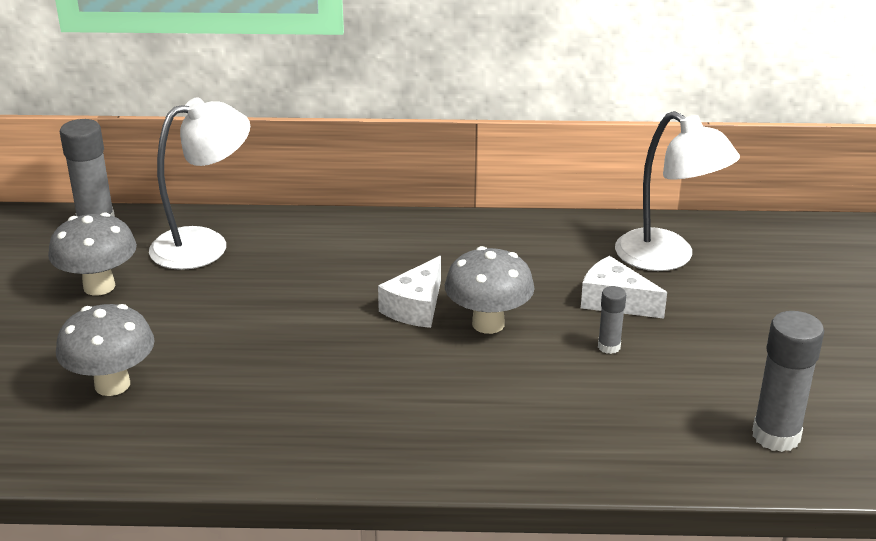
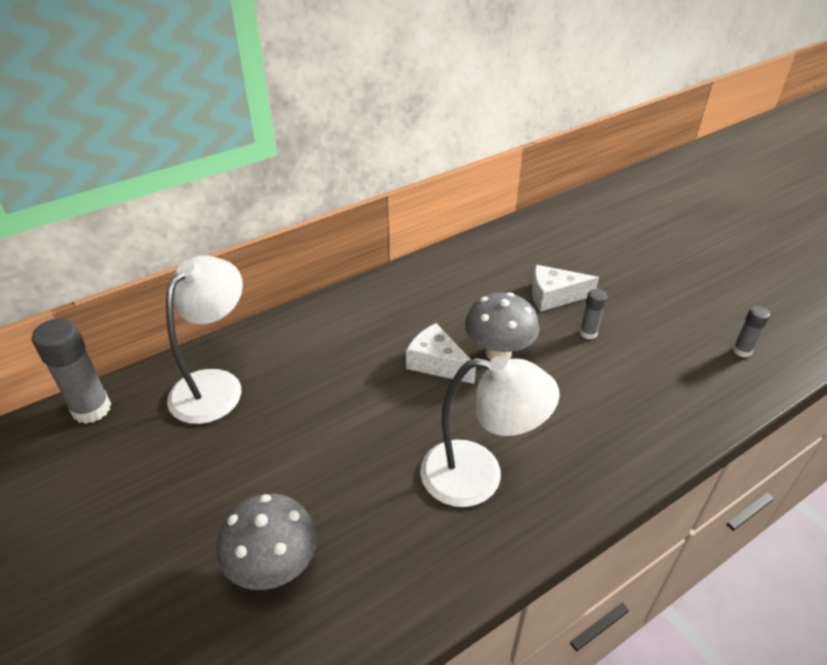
camera: 35 degrees left, 10 degrees up
grey mushroom [48,212,137,296] -> none
white cheese [378,256,441,328] -> white cheese turned 135 degrees clockwise [406,323,476,384]
white lamp [615,111,740,271] -> white lamp moved to [420,355,560,507]
grey glue stick [752,311,824,452] -> grey glue stick [733,306,770,357], size x0.53

